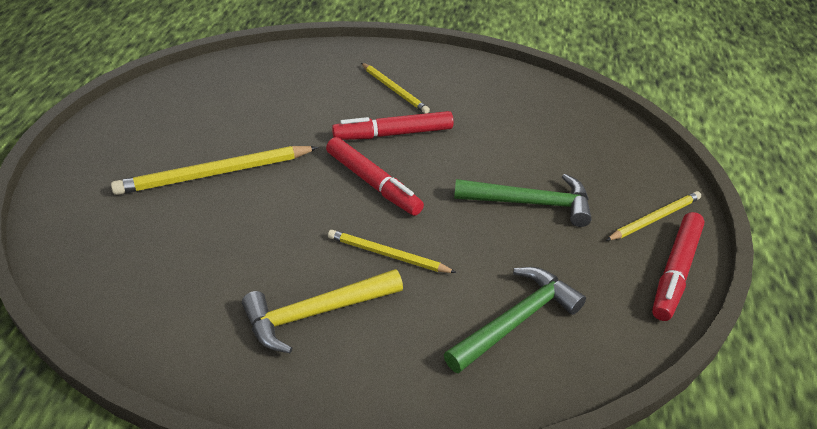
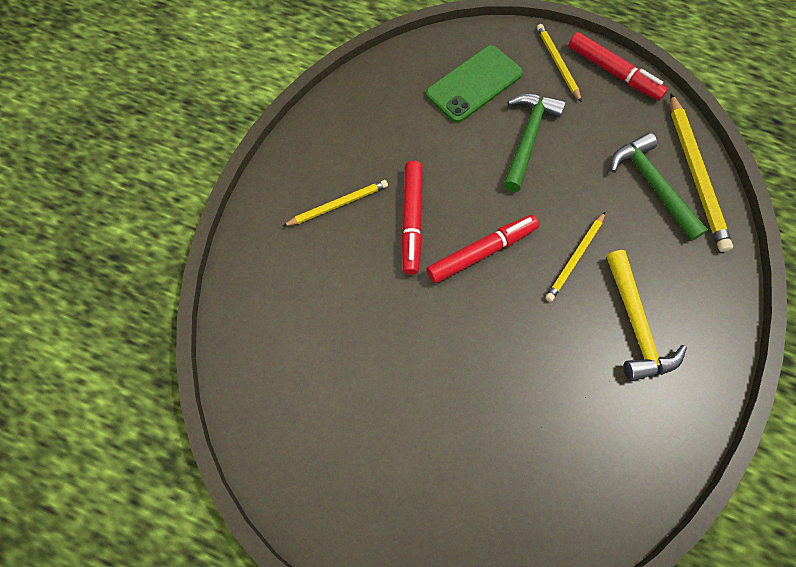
camera: 75 degrees left, 25 degrees up
yellow pencil [111,146,319,195] -> yellow pencil moved to [670,94,733,252]
none -> green phone [426,45,523,123]

